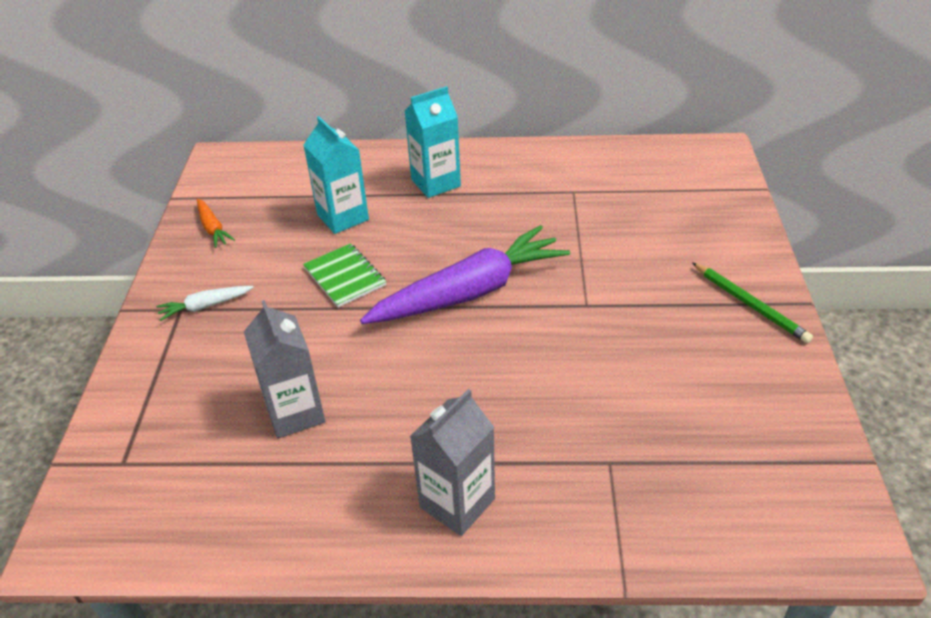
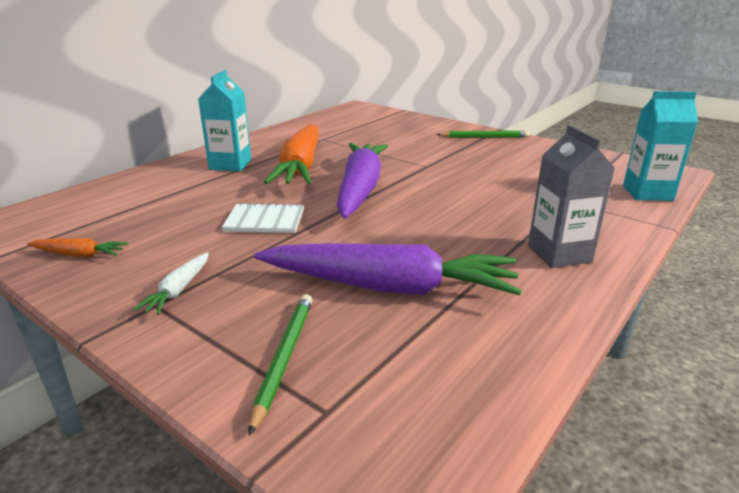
camera: 55 degrees left, 15 degrees down
grey carton [243,300,325,438] -> purple carrot [254,243,522,295]
green notebook [303,243,386,307] -> white notebook [222,202,304,233]
turquoise carton [304,116,369,234] -> turquoise carton moved to [623,91,698,201]
none -> green pencil [249,294,313,435]
none -> orange carrot [264,124,319,184]

